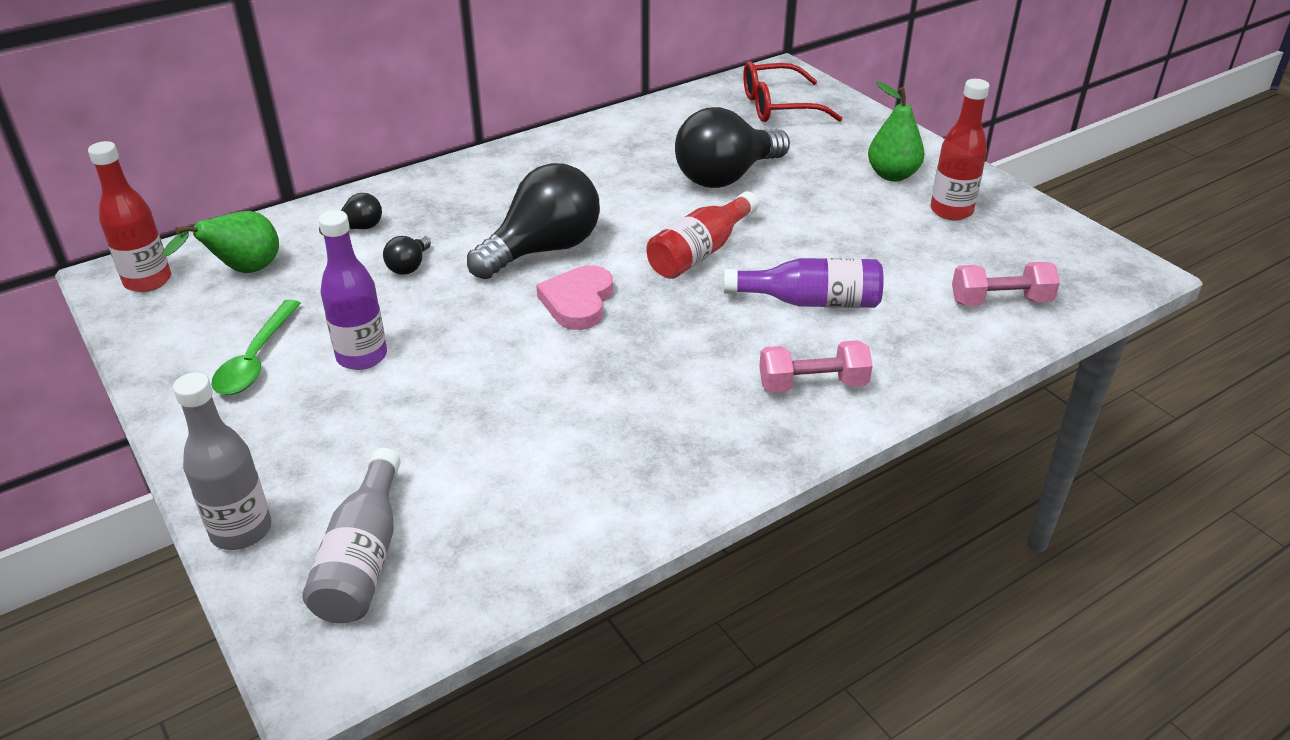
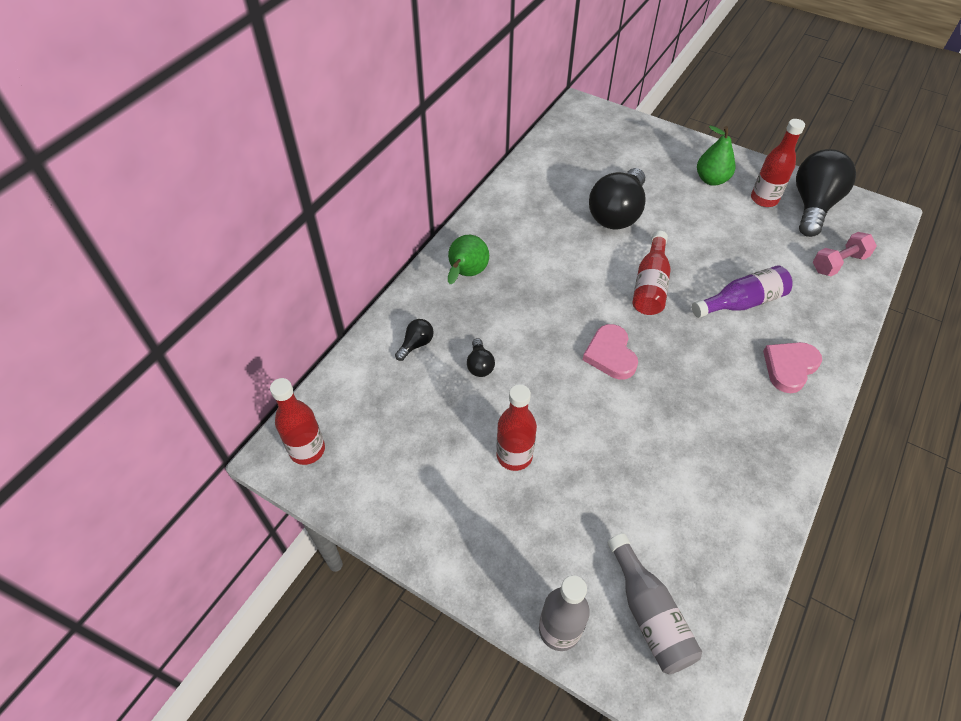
camera: 25 degrees left, 15 degrees up
green pear [163,211,279,273] -> green pear moved to [448,235,489,284]
green spoon [211,299,301,395] -> none
purple bottle [318,210,387,370] -> red bottle [496,384,537,471]
black light bulb [467,163,600,279] -> black light bulb moved to [796,149,856,237]
red glasses [743,61,842,122] -> none
pink dumbbell [759,340,873,393] -> pink heart [763,342,822,393]

